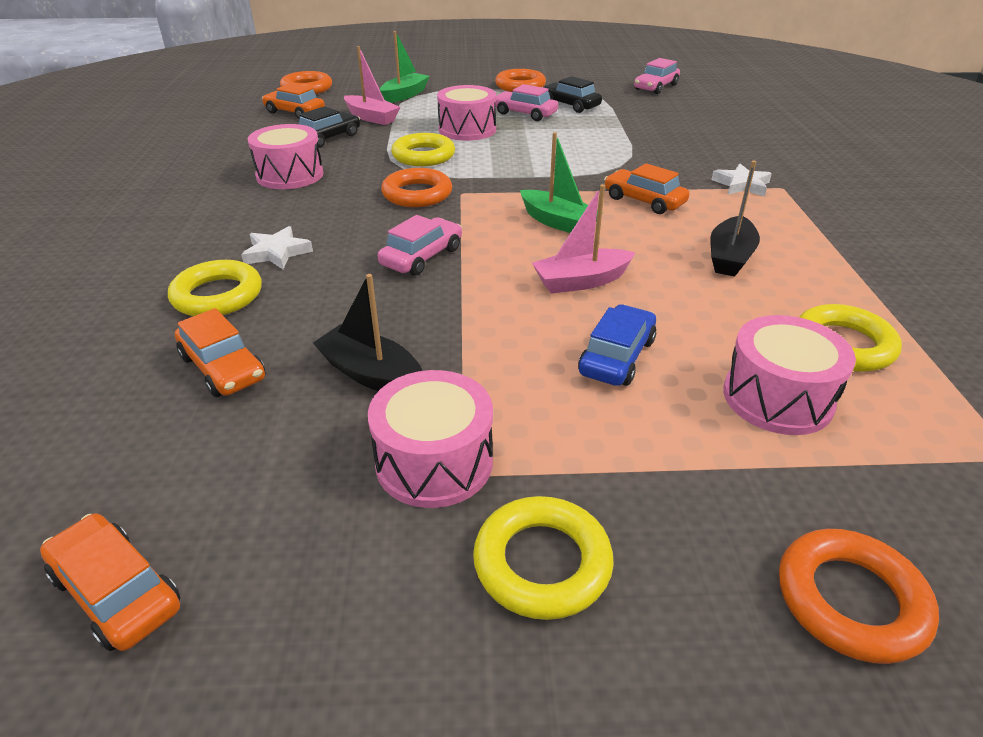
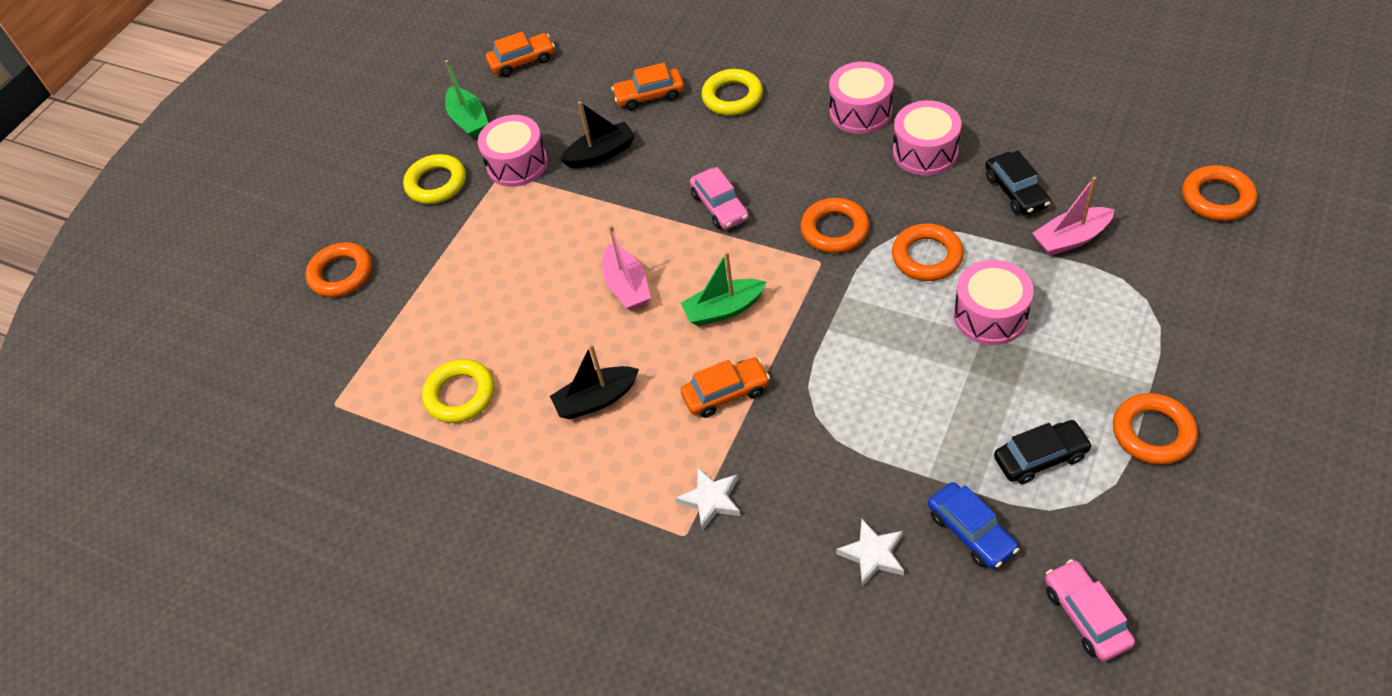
camera: 125 degrees right, 15 degrees up
white star [241,226,313,269] -> white star moved to [836,519,904,587]
orange car [262,83,325,119] -> none
green boat [380,31,430,103] -> green boat moved to [445,60,488,139]
yellow ring [391,133,455,166] -> orange ring [892,223,964,281]
pink car [495,84,558,121] -> none
pink boat [532,184,636,294] -> pink boat turned 150 degrees clockwise [602,225,651,311]
blue car [578,304,656,386] -> blue car moved to [928,482,1019,569]
black boat [710,161,760,277] -> black boat turned 75 degrees counterclockwise [550,344,639,419]
pink drum [723,315,856,435] -> pink drum moved to [829,62,893,134]

